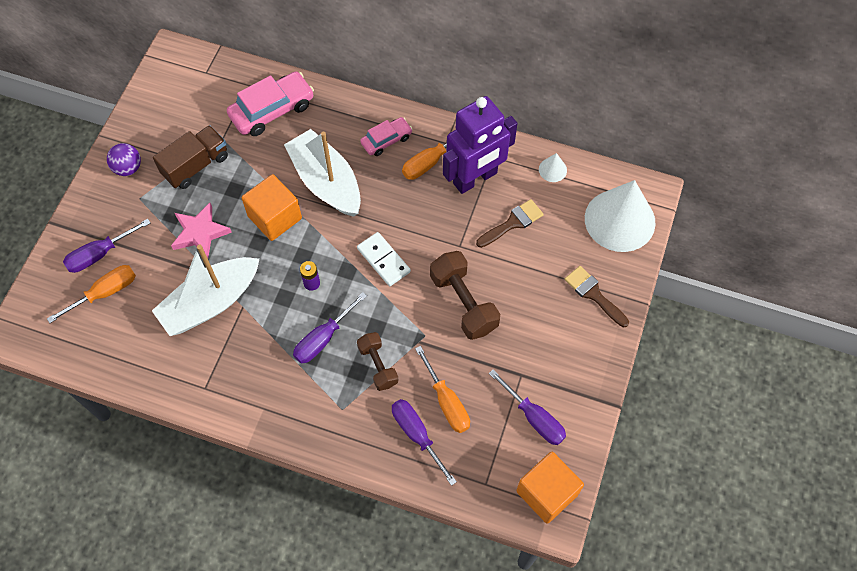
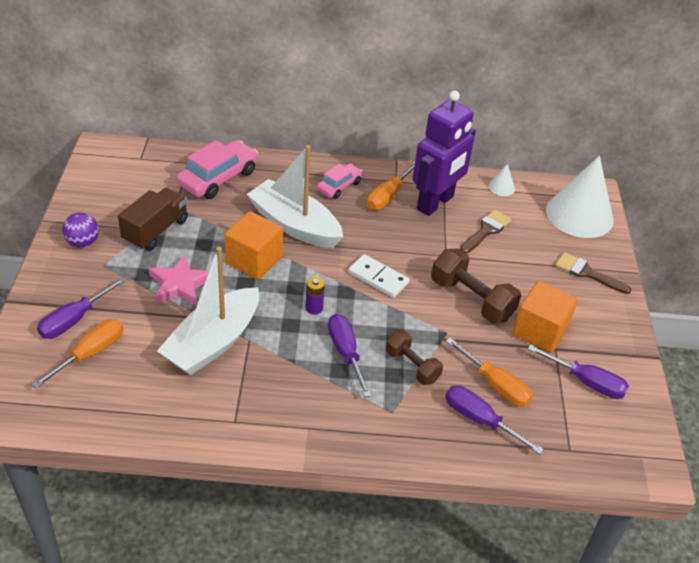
camera: 20 degrees left, 20 degrees down
purple screwdriver [293,292,367,364] -> purple screwdriver turned 135 degrees clockwise [328,314,372,397]
orange cube [516,452,584,524] -> orange cube moved to [512,281,578,353]

